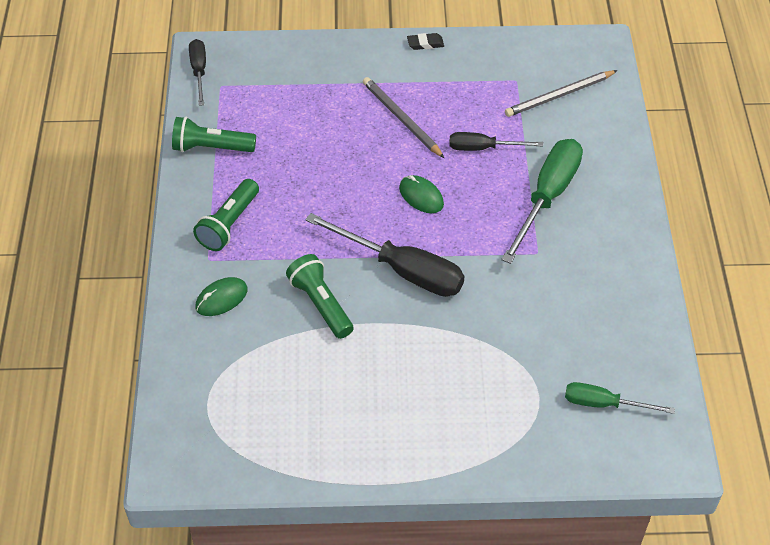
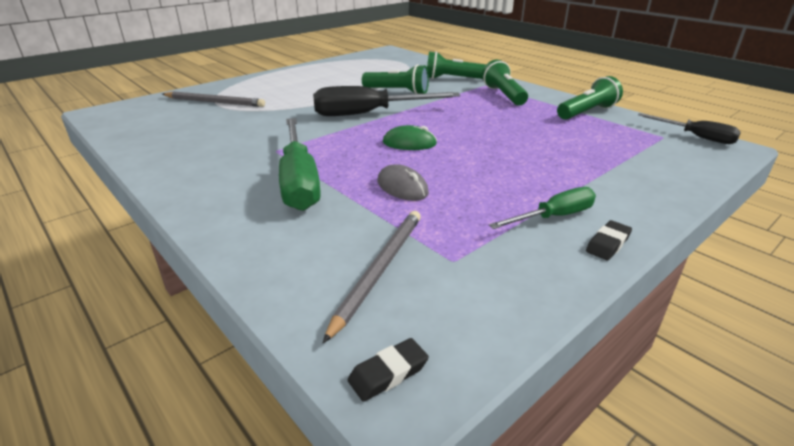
camera: 140 degrees right, 20 degrees down
green mouse [195,277,247,316] -> green flashlight [427,51,486,79]
grey pencil [363,77,444,158] -> grey pencil moved to [162,91,265,107]
black screwdriver [449,132,543,151] -> grey mouse [377,164,429,201]
green screwdriver [565,382,675,414] -> green screwdriver moved to [489,187,596,229]
none -> black eraser [348,338,429,402]

